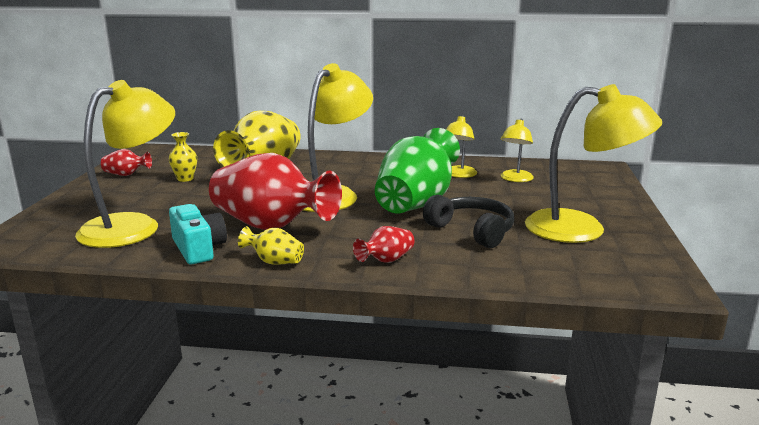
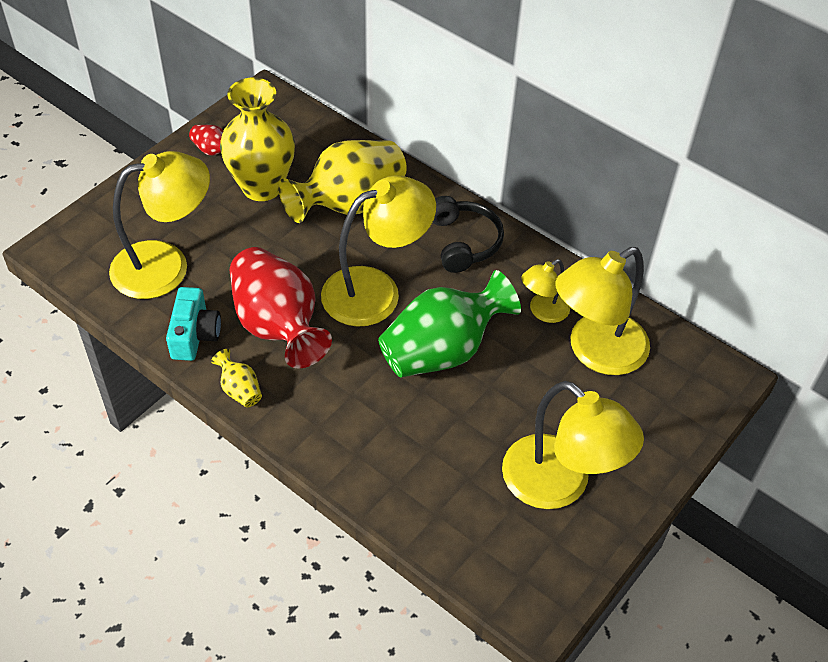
camera: 30 degrees right, 30 degrees up
yellow vase [169,132,197,182] -> yellow vase [220,78,295,201], size x2.31
red vase [353,226,414,263] -> none
black headphones [423,195,514,248] -> black headphones moved to [433,196,504,273]
yellow lamp [501,118,534,182] -> yellow lamp [555,247,650,375], size x1.93

